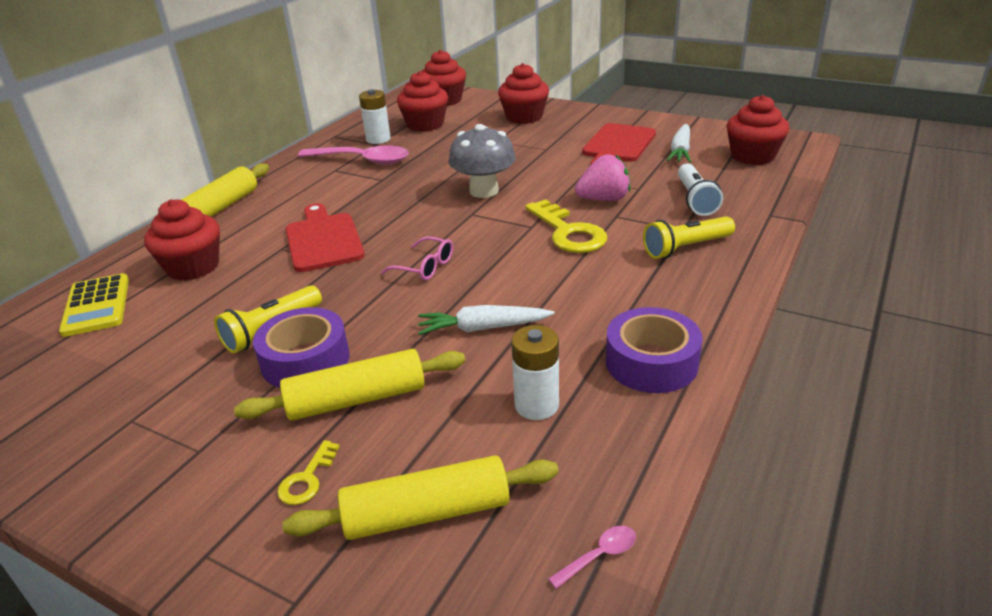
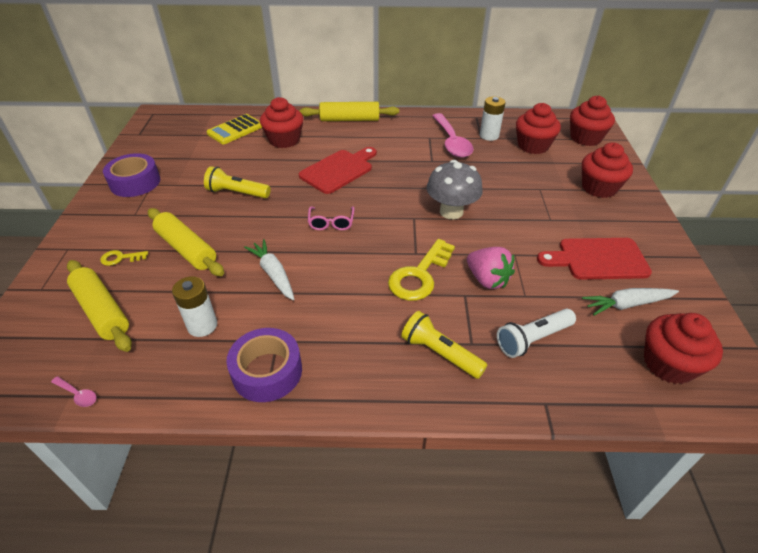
camera: 60 degrees right, 10 degrees up
purple tape [253,307,350,388] -> purple tape moved to [103,153,160,197]

